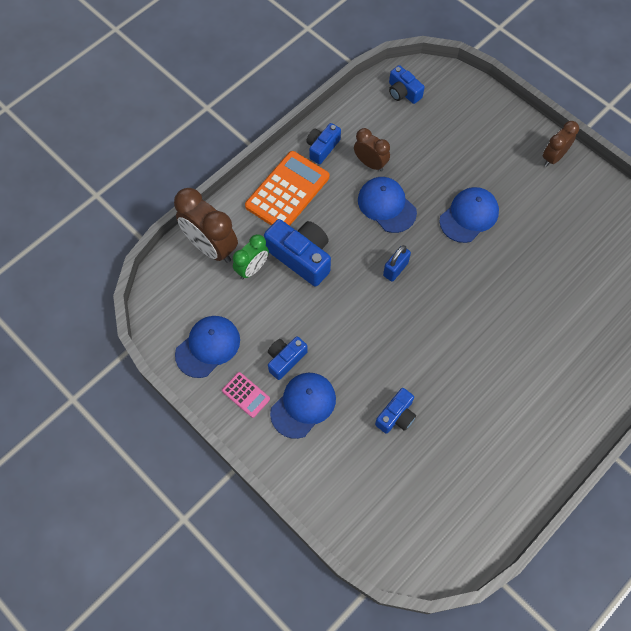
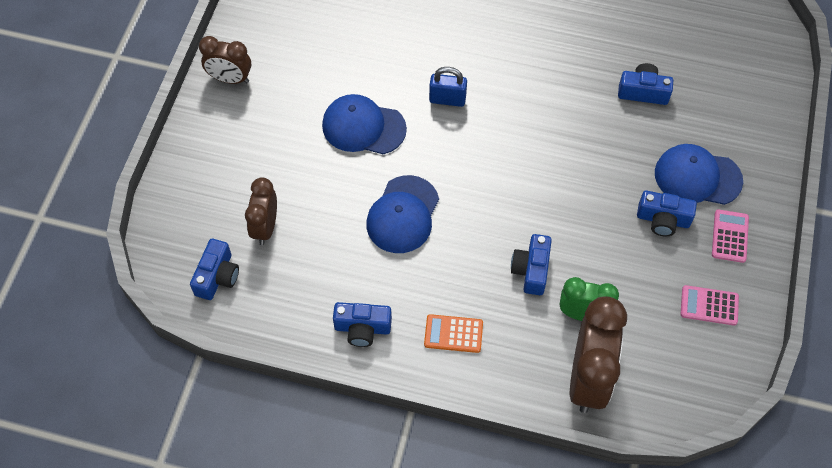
camera: 120 degrees left, 5 degrees down
blue cap [175,316,240,378] -> pink calculator [680,285,739,325]
orange calculator [245,151,329,226] -> orange calculator [424,314,483,353], size x0.48
blue camera [264,219,331,287] -> blue camera [511,234,552,295], size x0.59
brown clock [354,128,390,171] -> brown clock moved to [245,177,277,245]
blue padlock [383,245,411,282] -> blue padlock moved to [429,67,467,107]

